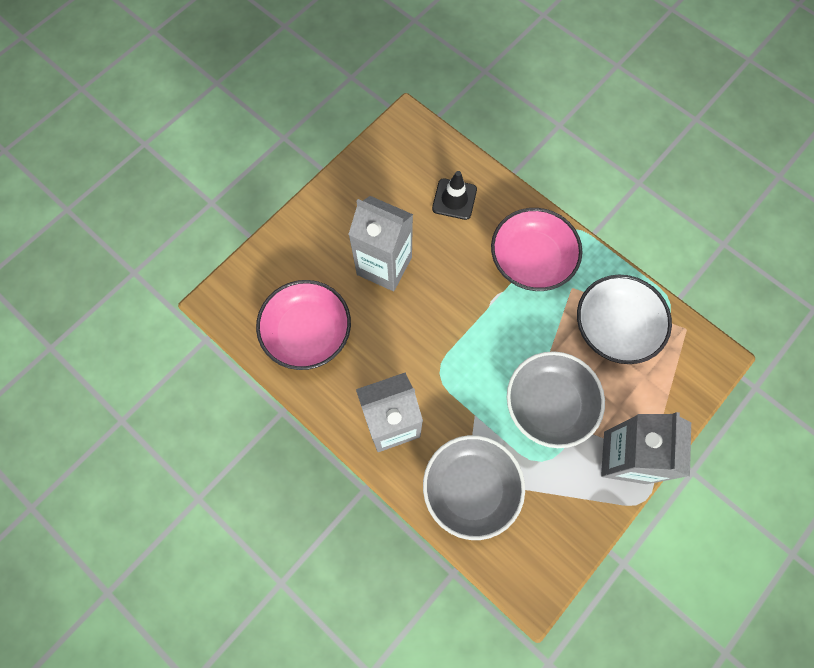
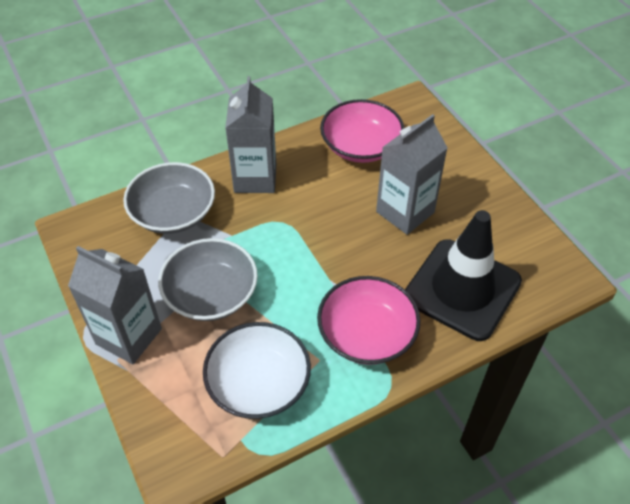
camera: 110 degrees right, 20 degrees down
black traffic cone [432,171,477,220] -> black traffic cone [405,210,522,341], size x2.11

